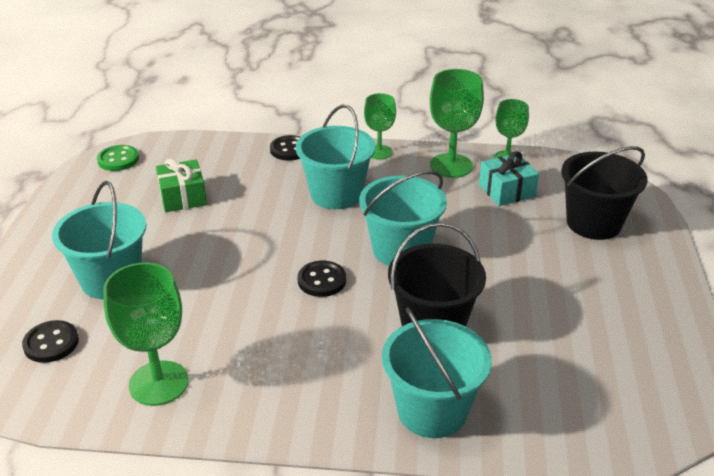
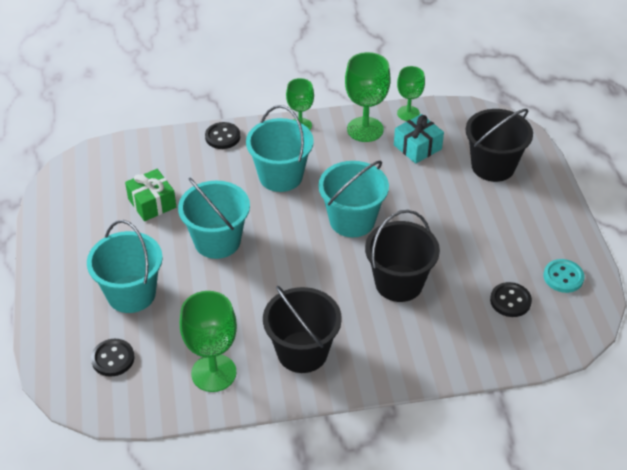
camera: 15 degrees left, 10 degrees up
green button [97,145,139,171] -> none
black button [297,261,346,297] -> black button moved to [490,282,532,317]
turquoise bucket [382,307,492,438] -> turquoise bucket moved to [178,178,250,259]
none -> black bucket [263,286,342,373]
none -> turquoise button [543,259,585,293]

